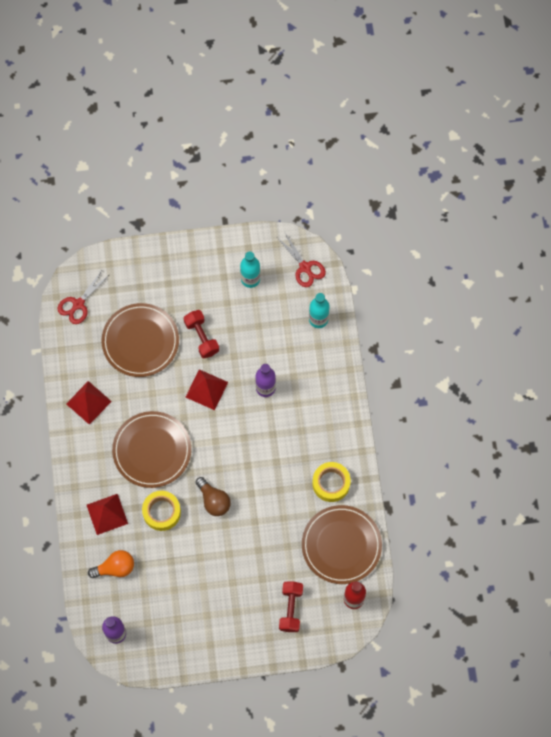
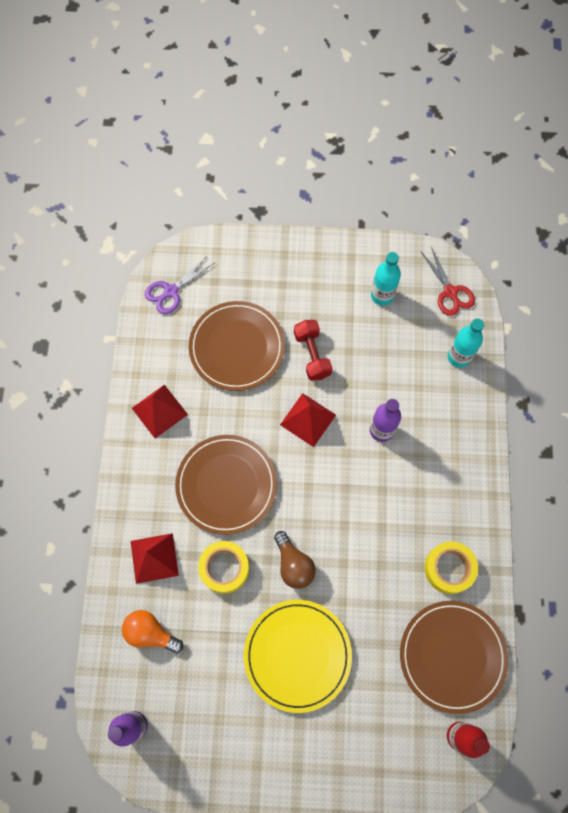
camera: 10 degrees right, 0 degrees up
red scissors [58,269,109,324] -> purple scissors [145,255,214,314]
orange light bulb [88,550,134,578] -> orange light bulb turned 150 degrees counterclockwise [122,610,183,653]
red dumbbell [279,582,303,632] -> none
none -> yellow plate [244,600,352,713]

